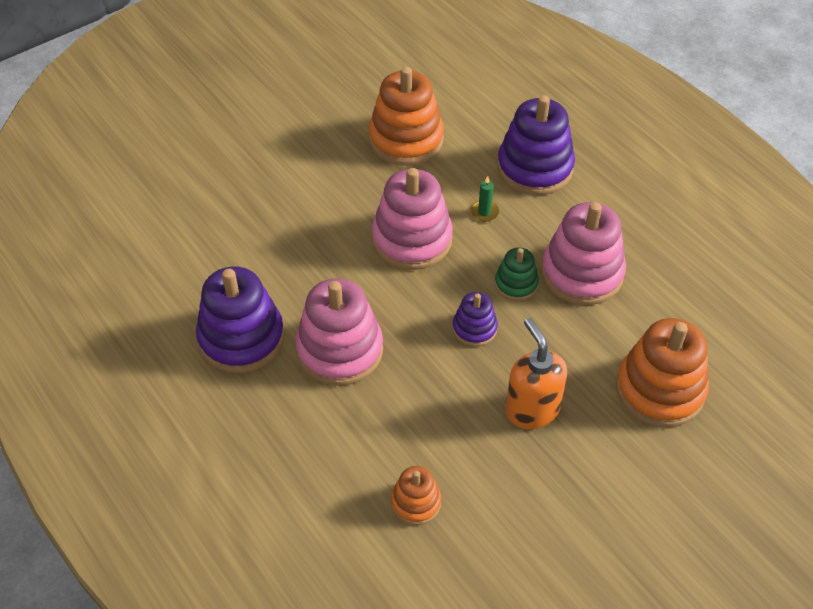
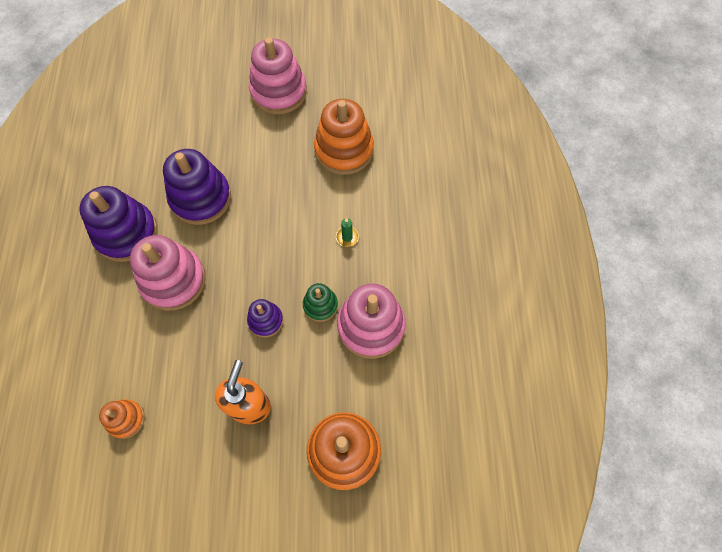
camera: 35 degrees right, 15 degrees up
pink stacking toy [372,168,453,270] -> pink stacking toy moved to [249,37,307,115]
purple stacking toy [497,95,575,195] -> purple stacking toy moved to [163,149,231,225]

